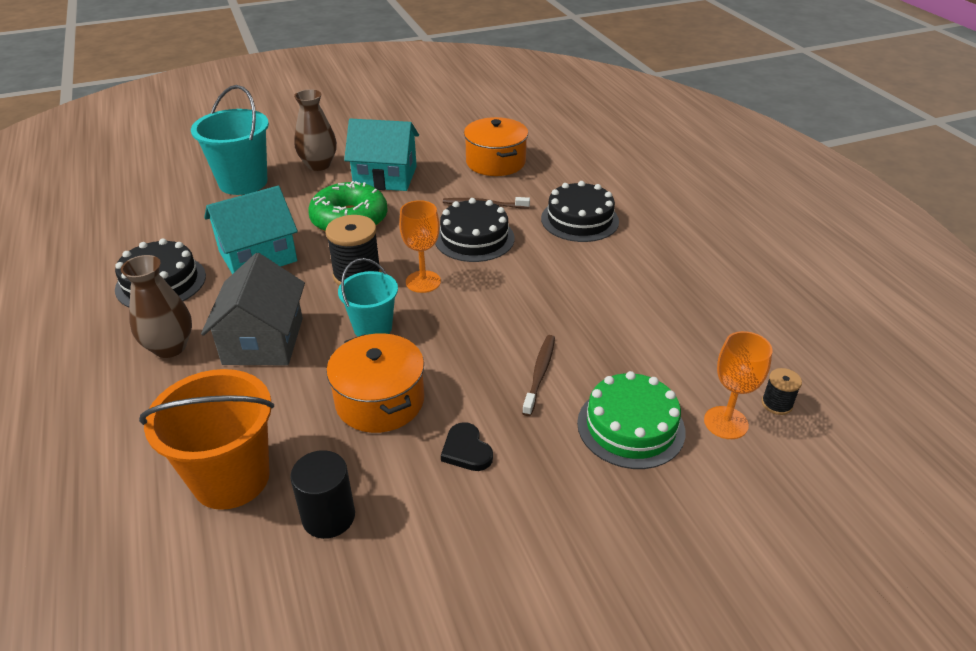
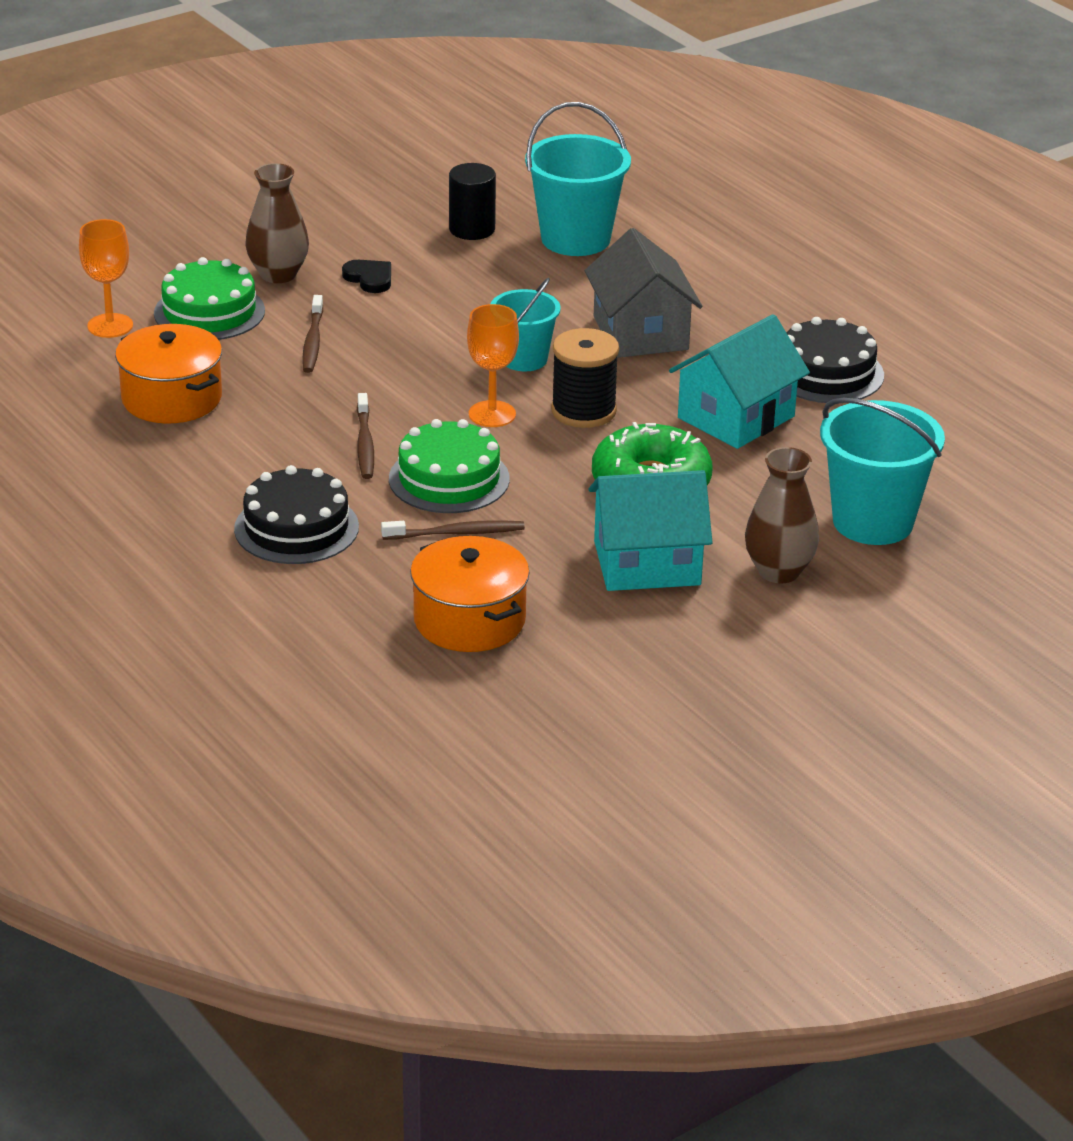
camera: 165 degrees right, 5 degrees down
brown vase [121,255,192,358] -> brown vase moved to [245,163,309,283]
orange bucket [139,369,274,510] -> turquoise bucket [525,102,631,256]
orange pot [326,333,424,433] -> orange pot moved to [115,324,222,423]
black cake [435,198,515,262] -> green cake [389,419,510,513]
black spool [762,368,802,415] -> none
none -> brown toothbrush [357,393,374,479]

